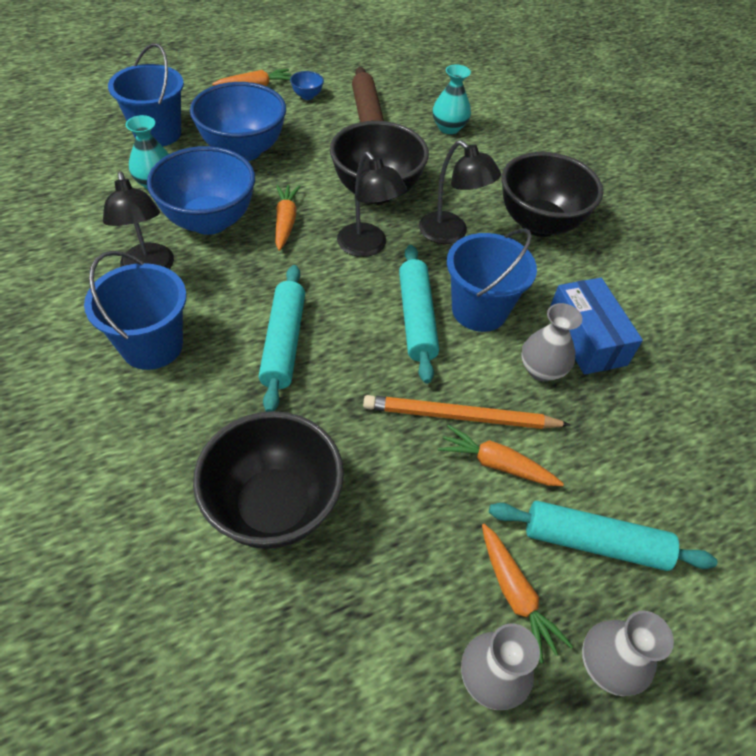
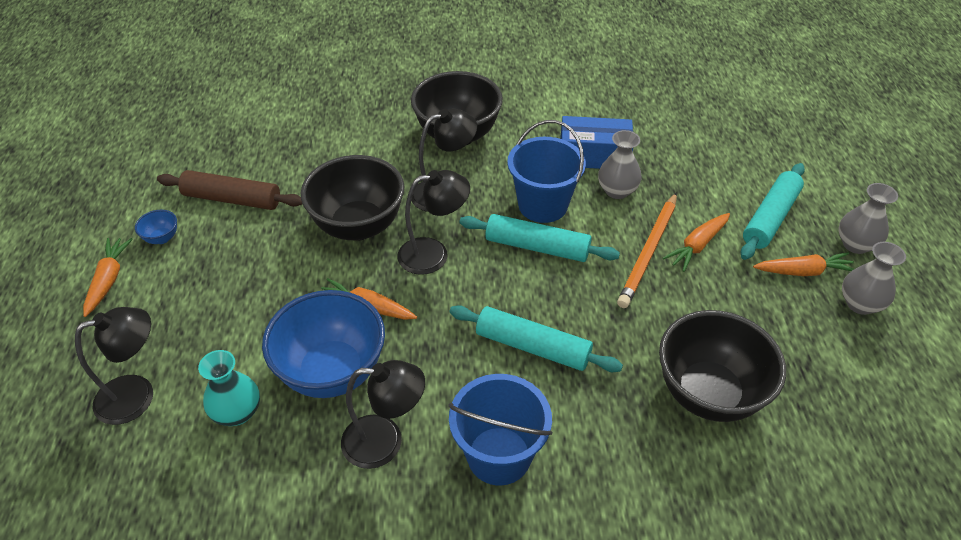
camera: 65 degrees left, 5 degrees down
blue bucket [108,43,184,146] -> black lamp [75,307,153,425]
blue bowl [190,82,286,161] -> none
turquoise vase [433,65,471,134] -> none

